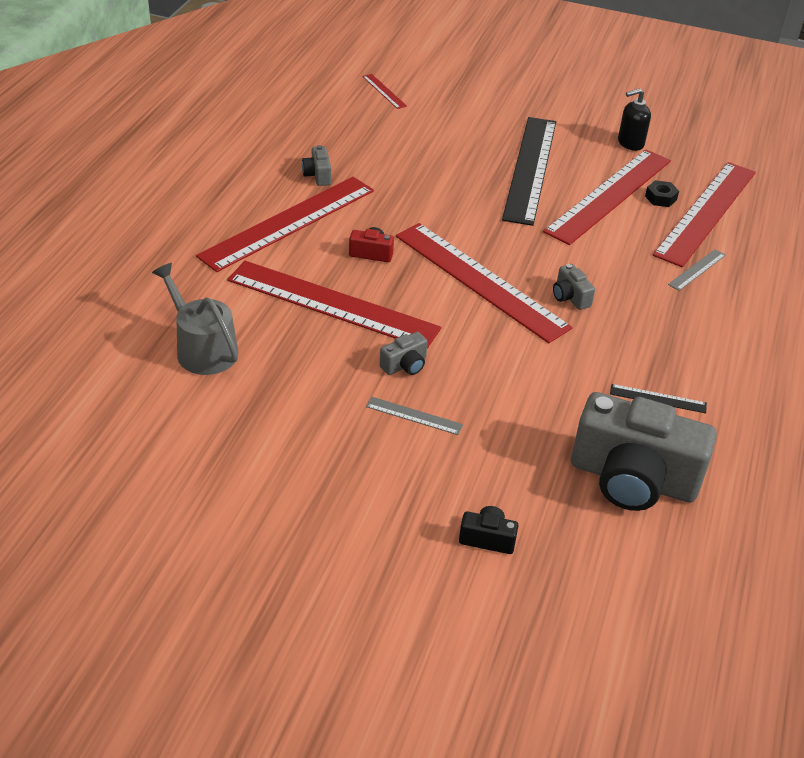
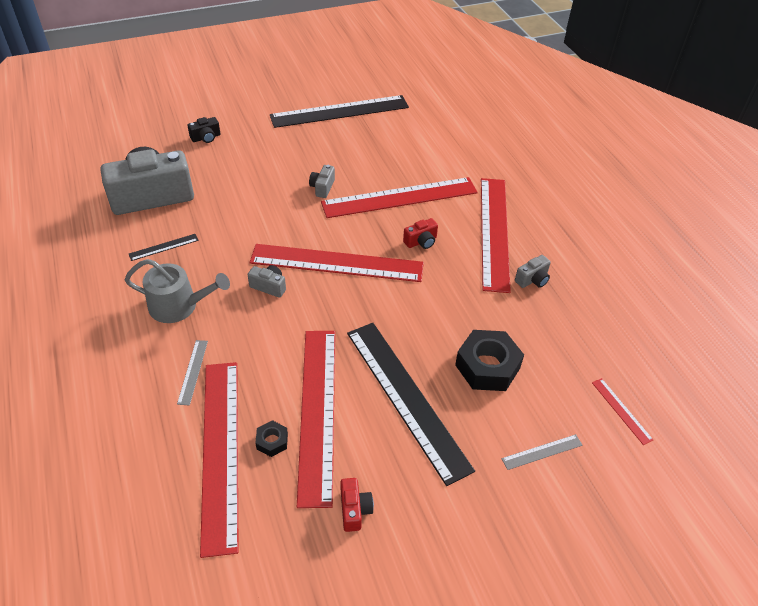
camera: 140 degrees right, 5 degrees up
grey watering can [152,263,238,375] -> grey watering can moved to [124,259,230,323]
grey camera [302,145,331,186] -> grey camera turned 105 degrees clockwise [515,255,551,288]
red ruler [362,74,407,109] -> red ruler turned 45 degrees clockwise [592,378,653,445]
grey ruler [366,397,463,435] -> grey ruler moved to [502,434,582,470]
black soap dispenser [618,88,651,151] -> red camera [340,478,374,532]
none -> black ruler [270,95,409,128]
none -> black nut [455,330,524,391]

